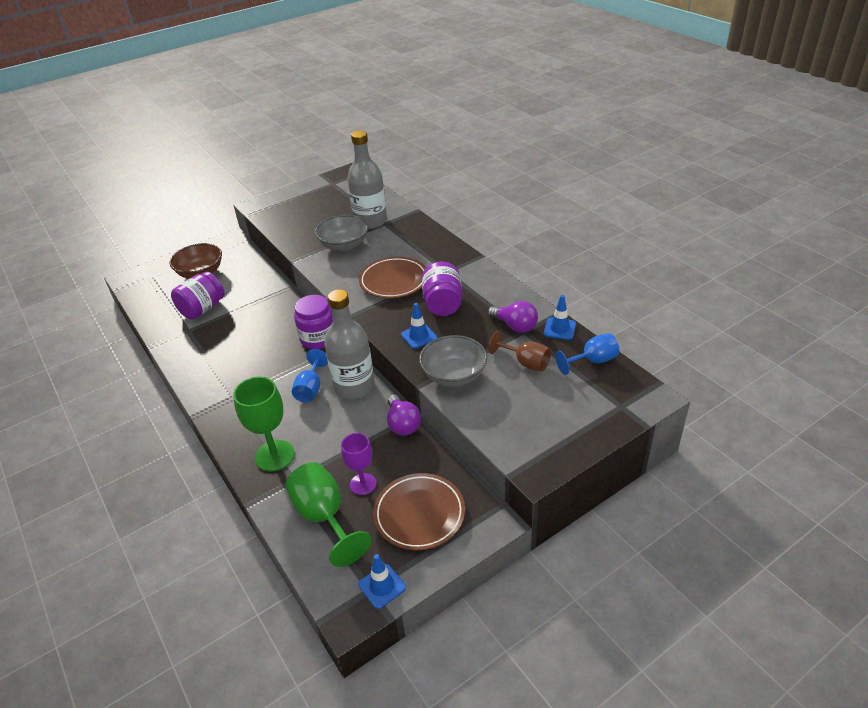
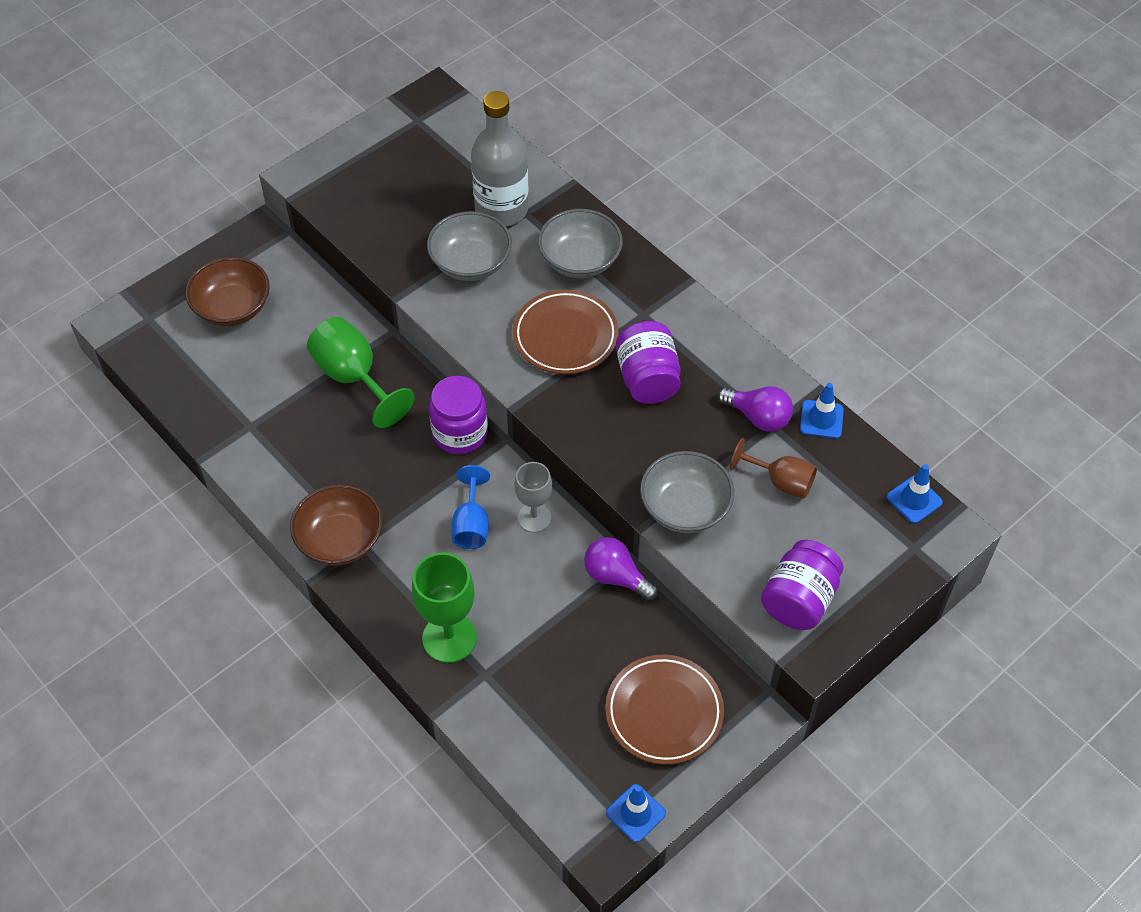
camera: 10 degrees left, 15 degrees up
purple jar [171,272,225,320] -> purple jar moved to [761,540,843,630]
green goblet [286,462,371,567] -> green goblet moved to [307,317,415,428]
grey bottle [324,289,375,399] -> grey goblet [514,462,552,533]
purple goblet [341,433,377,495] -> none
purple light bulb [387,394,421,436] -> purple light bulb turned 150 degrees clockwise [584,537,658,601]
blue traffic cone [401,303,437,349] -> blue traffic cone moved to [887,464,943,523]
blue goblet [555,333,619,375] -> none
none -> brown bowl [290,484,383,566]
none -> grey bowl [538,209,623,278]

